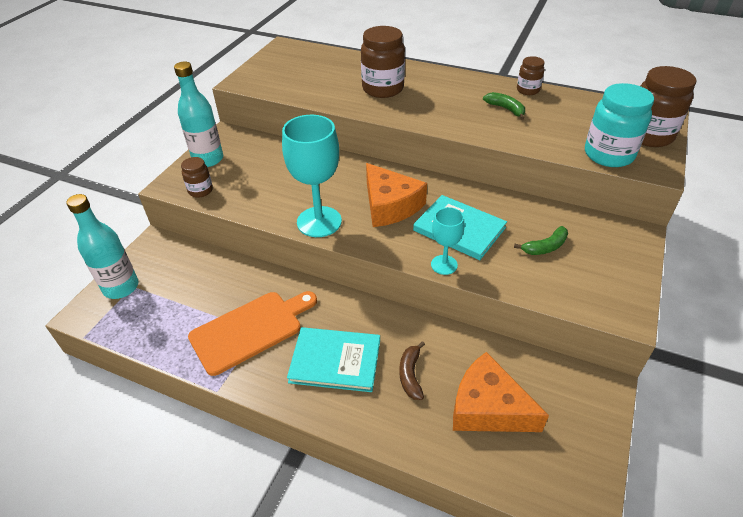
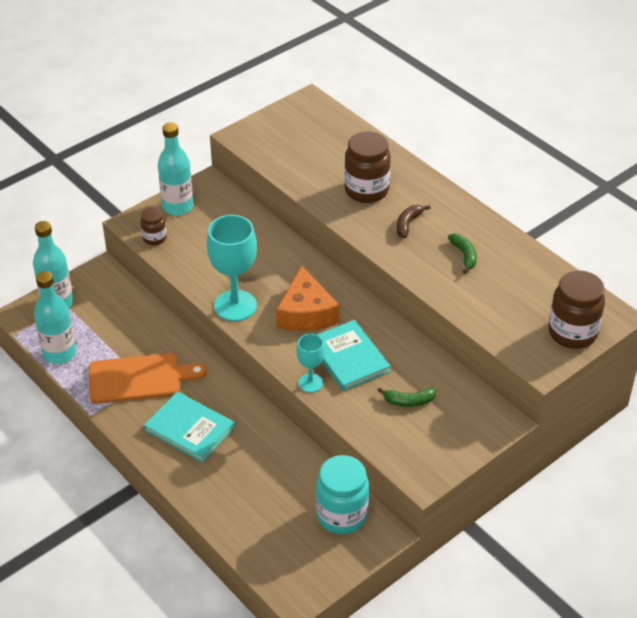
camera: 25 degrees right, 0 degrees up
brown banana [399,341,425,400] -> brown banana moved to [396,205,431,238]
orange cheese [453,352,549,432] -> none
brown jar [517,56,545,95] -> none
turquoise jar [585,83,654,167] -> turquoise jar moved to [316,455,369,534]
none -> turquoise bottle [34,271,76,364]

